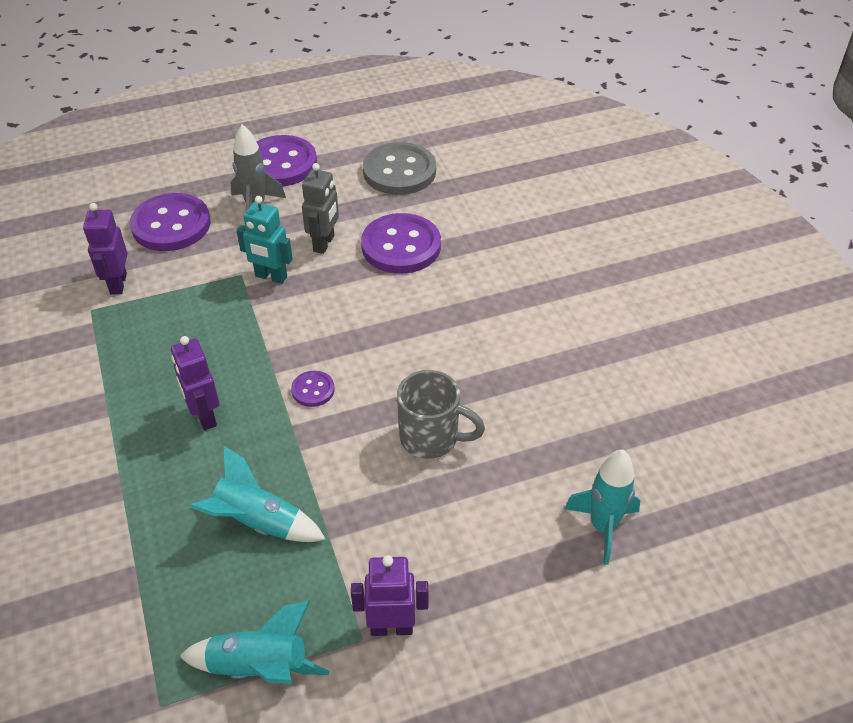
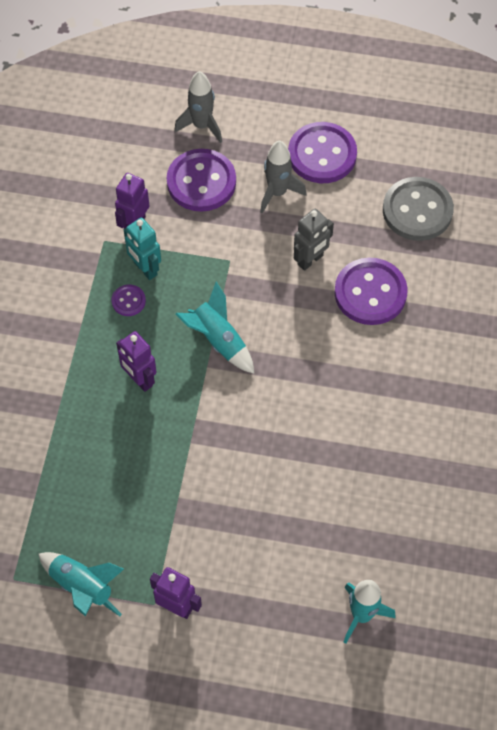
camera: 30 degrees right, 15 degrees up
purple robot [171,336,219,430] -> purple robot turned 45 degrees counterclockwise [116,331,157,392]
turquoise rocket [190,446,326,542] -> turquoise rocket moved to [175,282,254,374]
turquoise robot [236,196,293,284] -> turquoise robot moved to [124,218,161,280]
purple button [291,371,335,407] -> purple button moved to [111,285,146,316]
grey mug [397,370,485,459] -> none
none -> grey rocket [174,71,222,143]

